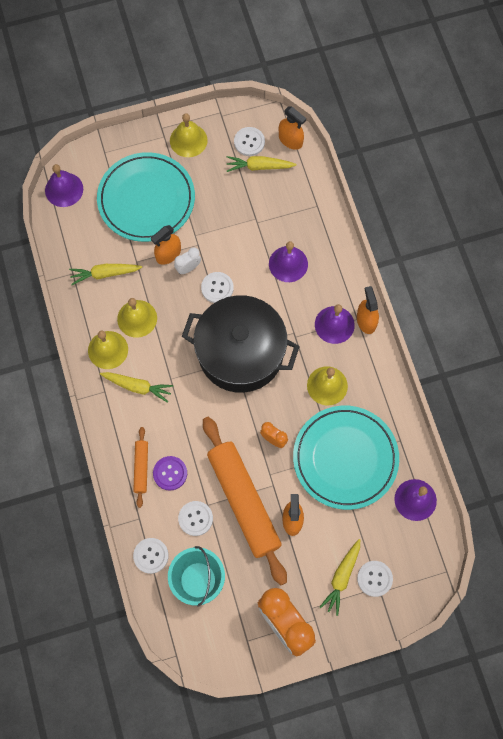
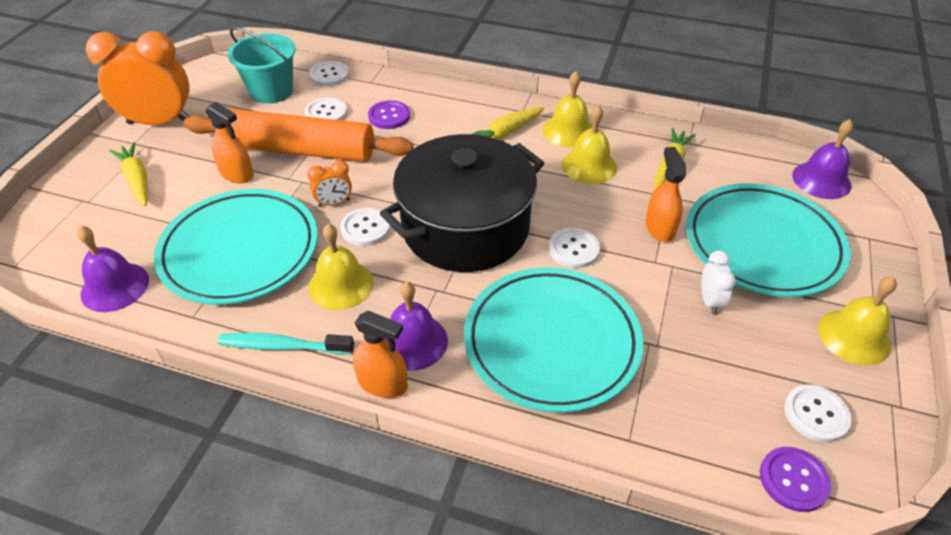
camera: 125 degrees right, 25 degrees down
orange rolling pin [133,427,148,508] -> none
white clock [174,247,201,274] -> white clock moved to [701,250,736,315]
yellow carrot [227,156,296,172] -> none
purple bell [269,241,308,282] -> turquoise plate [464,267,643,413]
orange spray bottle [279,107,306,150] -> purple button [760,447,831,512]
white button [357,561,393,597] -> white button moved to [340,208,390,246]
none -> turquoise toothbrush [217,333,354,355]

